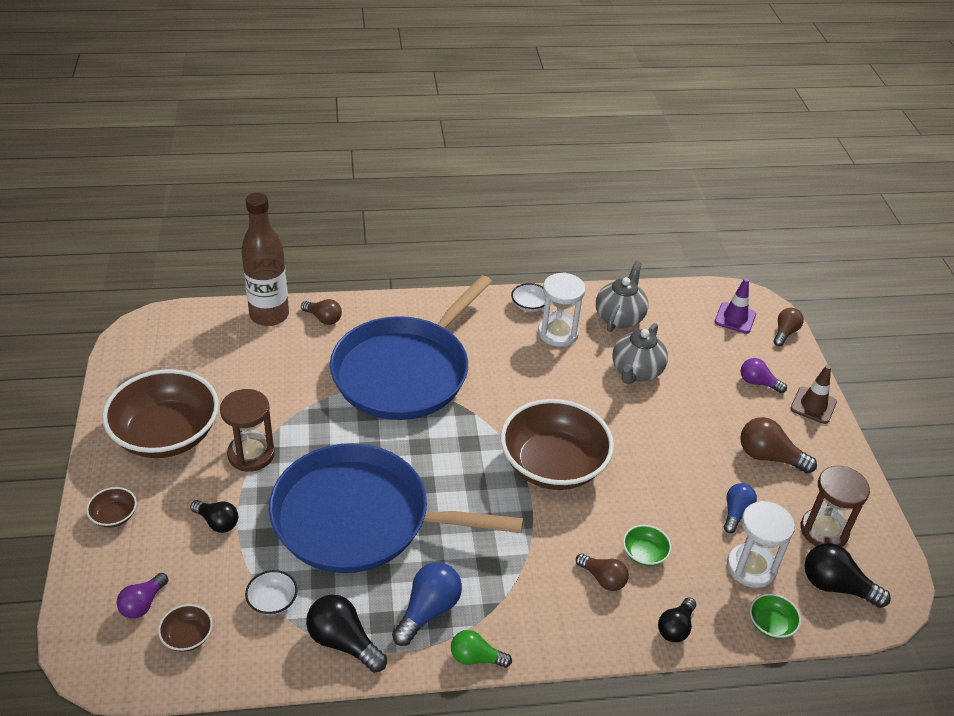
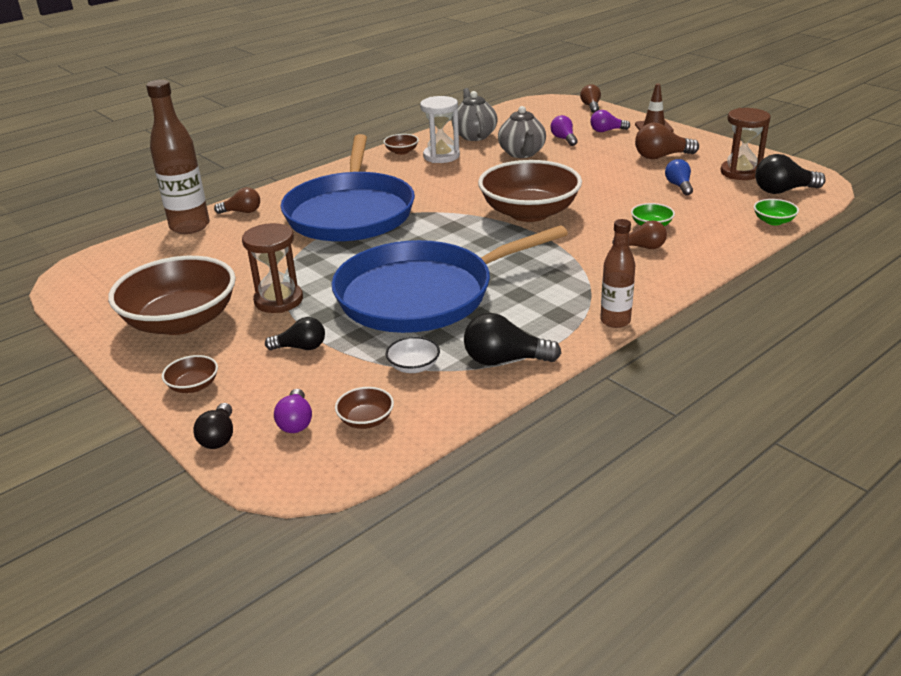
camera: 30 degrees left, 10 degrees down
blue light bulb [392,562,462,646] -> none
green light bulb [451,630,512,668] -> brown bottle [600,219,636,328]
white bowl [511,283,546,312] -> brown bowl [383,134,419,155]
black light bulb [658,597,696,642] -> black light bulb moved to [193,403,233,449]
purple traffic cone [715,278,756,334] -> none
white hourglass [727,501,795,588] -> none
none -> purple light bulb [550,115,578,146]

